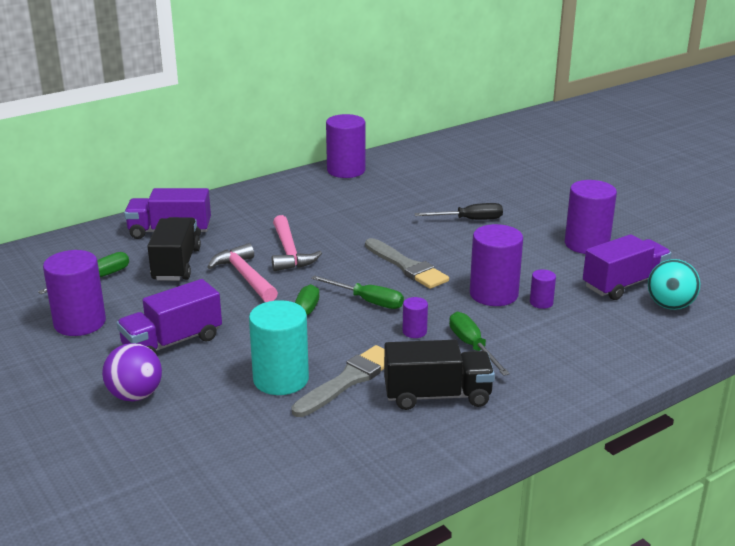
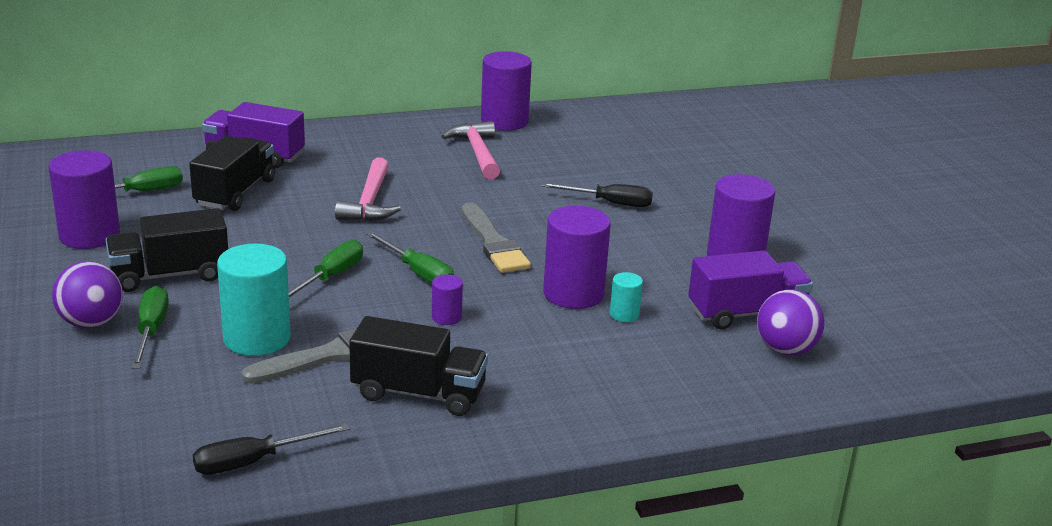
camera: 15 degrees right, 0 degrees up
purple truck [117,279,222,354] -> black truck [106,208,228,292]
pink hammer [208,243,278,302] -> pink hammer moved to [441,121,500,180]
green screwdriver [449,312,510,376] -> green screwdriver moved to [131,286,169,368]
purple cylinder [530,269,556,309] -> turquoise cylinder [610,272,643,322]
turquoise ball [648,259,700,310] -> purple ball [757,289,824,356]
none -> black screwdriver [193,423,350,475]

